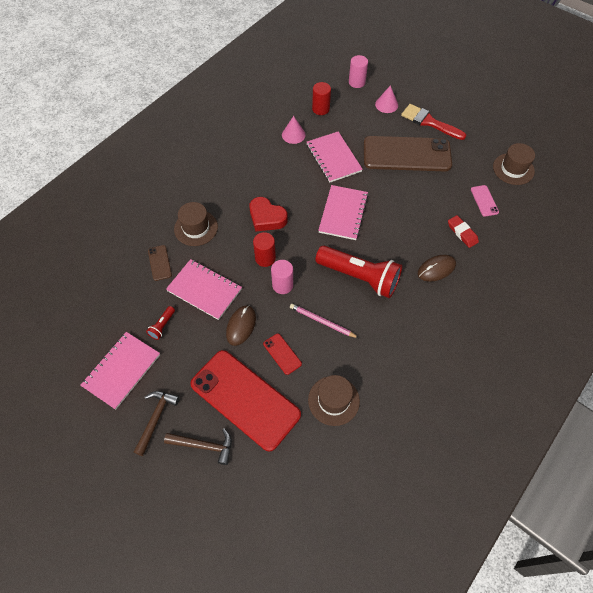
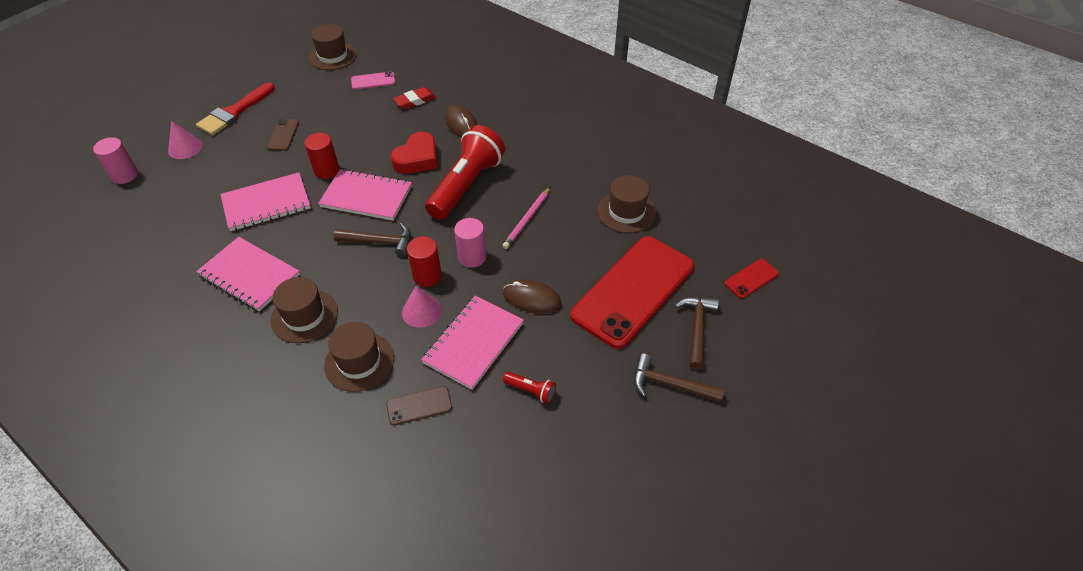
camera: 90 degrees left, 10 degrees down
pink notebook [80,332,160,410] -> pink notebook moved to [196,237,300,311]
red heart [249,197,288,232] -> red heart moved to [390,132,437,174]
red phone [263,333,302,375] -> red phone moved to [724,259,779,298]
pink cone [282,116,306,144] -> pink cone moved to [402,285,442,328]
red cylinder [312,82,331,115] -> red cylinder moved to [304,133,339,179]
brown phone [364,136,452,171] -> brown phone [267,119,299,151], size x0.40
none -> brown hat [270,277,338,343]
none -> brown hammer [333,223,411,257]

